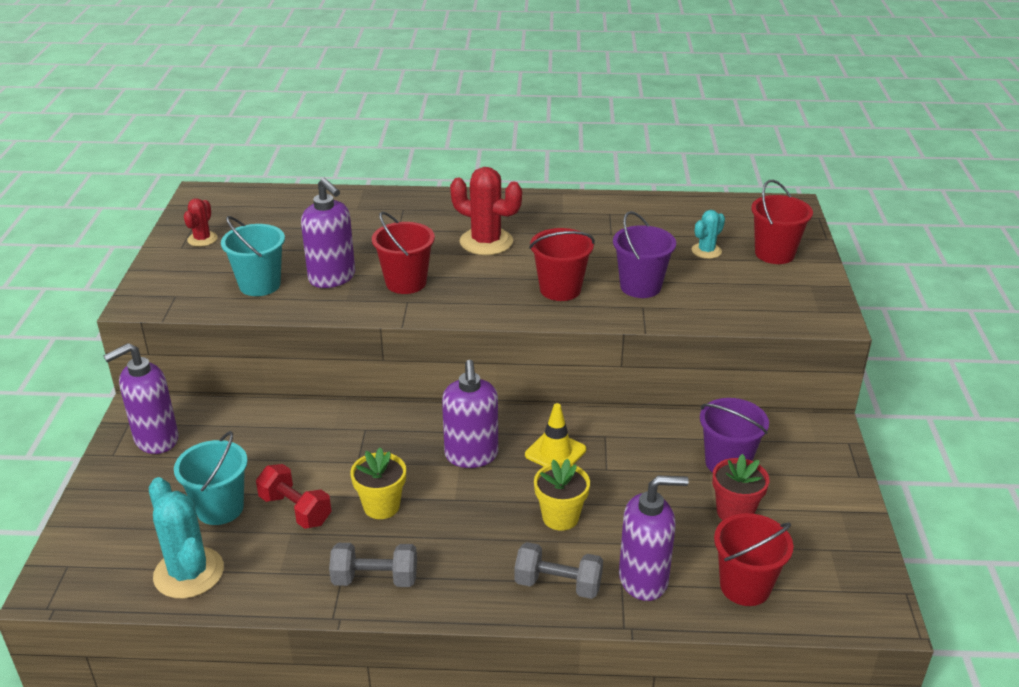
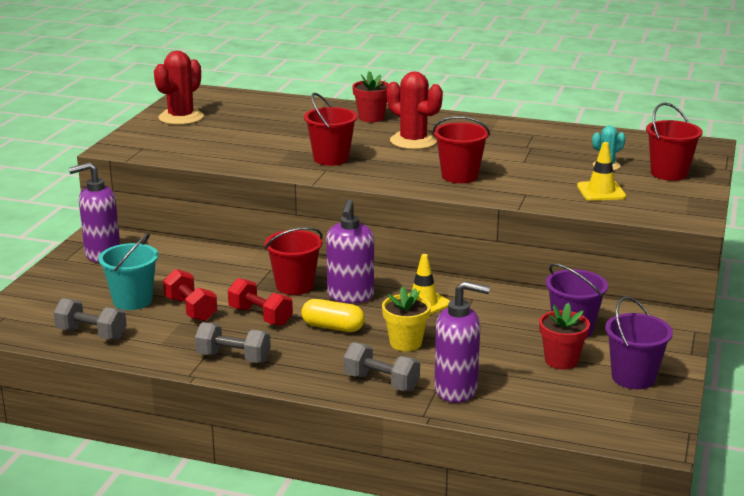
camera: 15 degrees right, 10 degrees down
turquoise cactus [149,477,224,599] -> grey dumbbell [53,298,127,340]
red cactus [184,198,218,247] -> red cactus [154,51,204,125], size x1.80
turquoise bucket [221,216,285,296] -> none
purple soap dispenser [301,178,355,288] -> none
yellow flower pot [350,448,406,519] -> red dumbbell [228,278,293,326]
purple bucket [613,211,676,298] -> purple bucket moved to [605,297,673,389]
red bucket [714,513,793,606] -> red bucket moved to [265,227,323,295]
none -> yellow capsule [301,299,365,332]
none -> red flower pot [352,71,389,122]
none -> yellow traffic cone [577,142,626,201]

